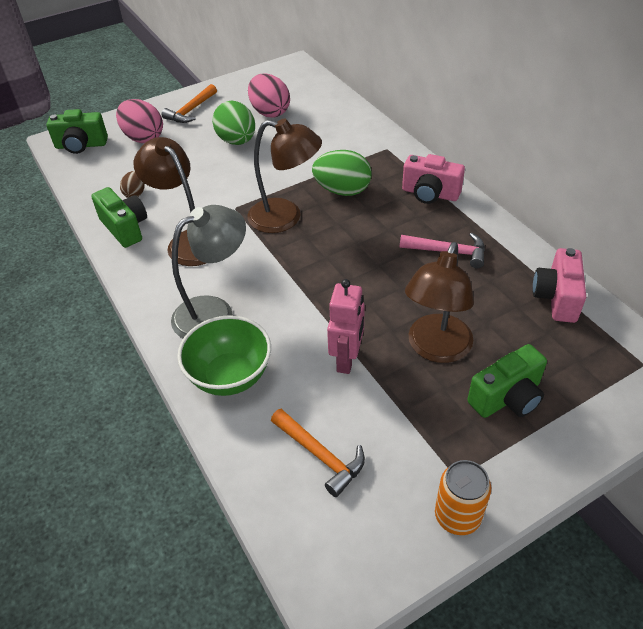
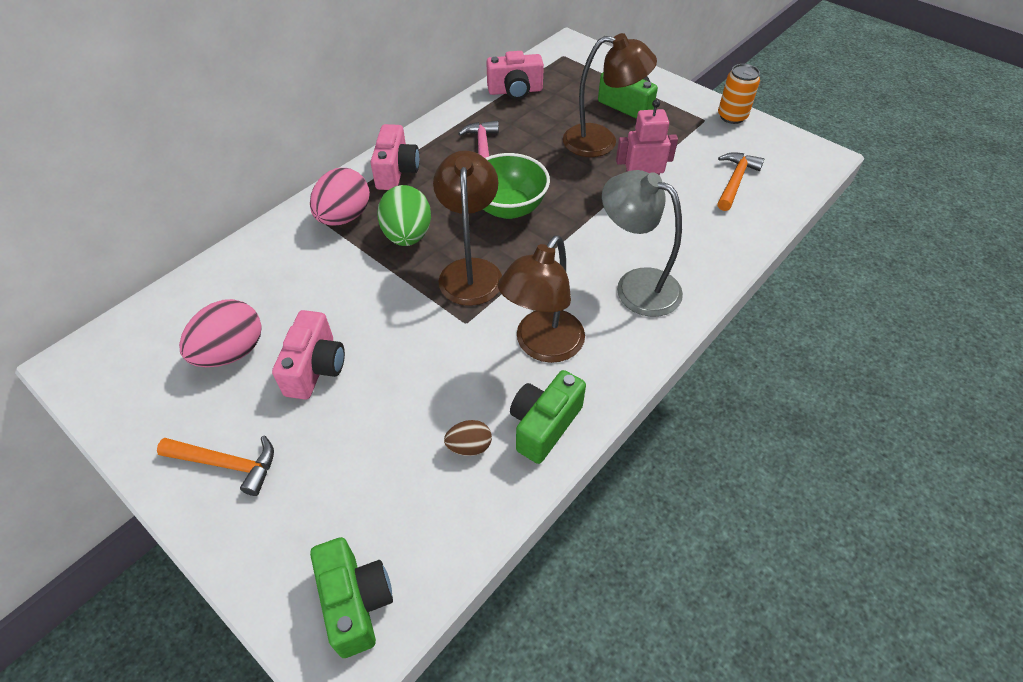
camera: 110 degrees left, 5 degrees up
pink egg [116,99,163,143] -> pink egg moved to [310,168,370,226]
green bowl [177,315,271,396] -> green bowl moved to [483,153,550,219]
green egg [212,101,255,145] -> pink camera [272,310,345,400]

